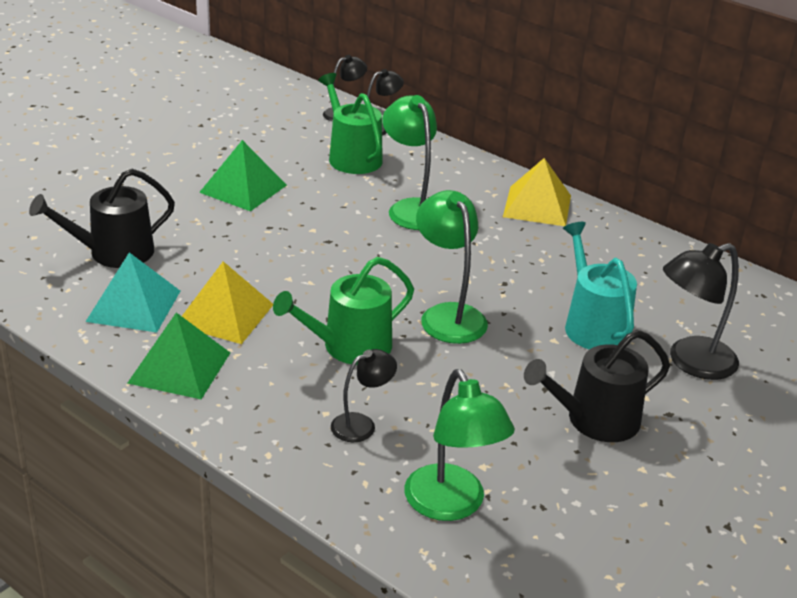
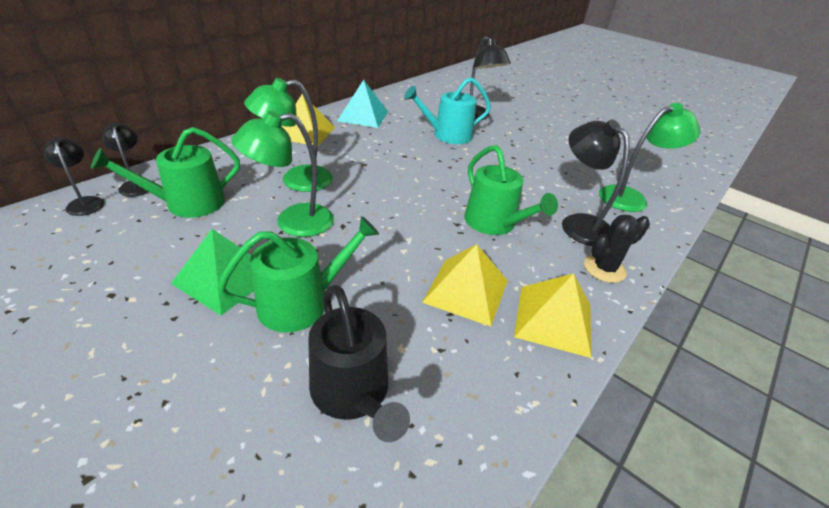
camera: 90 degrees left, 5 degrees up
turquoise pyramid [86,252,180,332] -> turquoise pyramid moved to [337,80,388,128]
green pyramid [127,313,230,399] -> yellow pyramid [514,273,592,358]
black lamp [331,349,397,442] -> black lamp [562,120,630,246], size x1.70
green lamp [416,190,488,344] -> green lamp moved to [231,111,334,237]
black watering can [524,330,670,442] -> none
none -> green watering can [217,216,379,333]
none -> black cactus [584,215,650,283]

